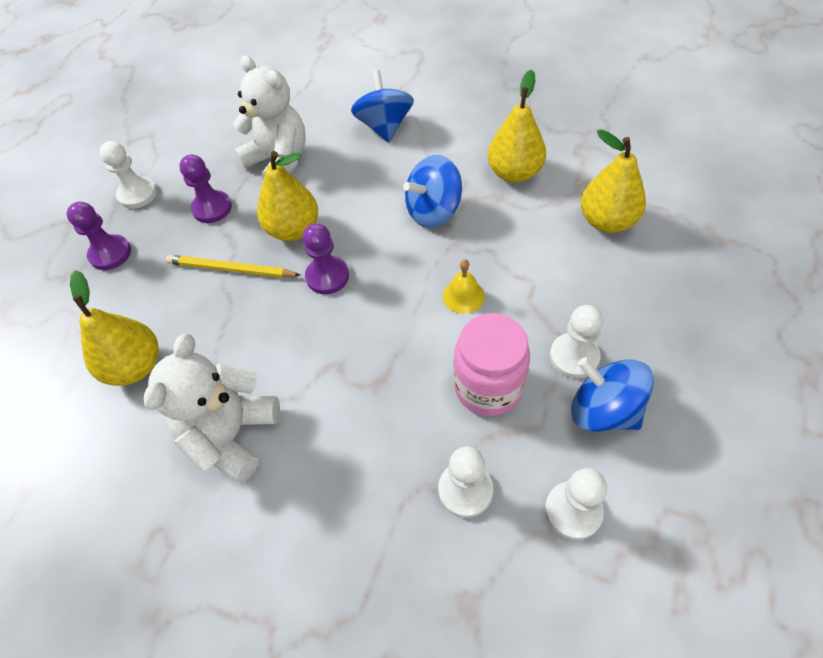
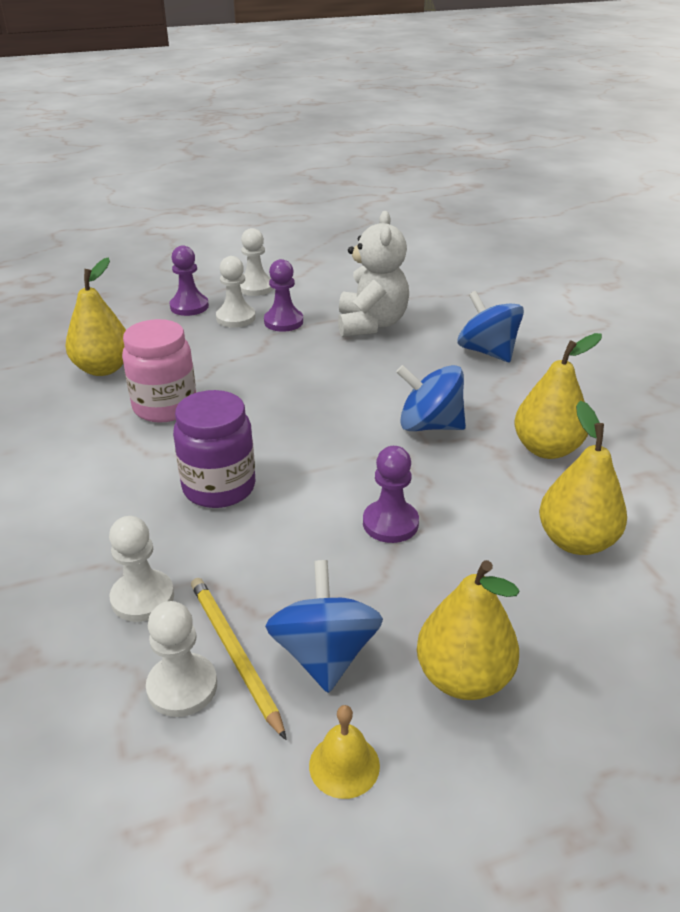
camera: 45 degrees right, 20 degrees down
white teddy bear [144,334,280,483] -> none
yellow pencil [166,255,300,278] -> yellow pencil moved to [191,578,286,740]
yellow pear [257,151,318,241] -> yellow pear moved to [417,560,519,700]
purple pawn [303,223,349,294] -> purple pawn moved to [363,446,419,543]
blue spinning top [351,70,414,143] -> blue spinning top turned 75 degrees counterclockwise [458,291,524,362]
yellow bell [443,259,485,314] -> yellow bell moved to [309,705,380,799]
pink jar [454,313,530,416] -> pink jar moved to [122,319,196,423]
white pawn [550,305,603,378] -> white pawn moved to [216,256,255,328]
none -> purple jar [173,390,255,508]

